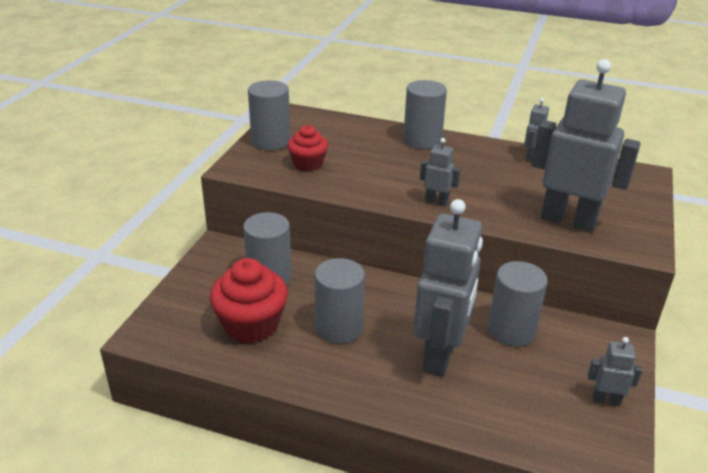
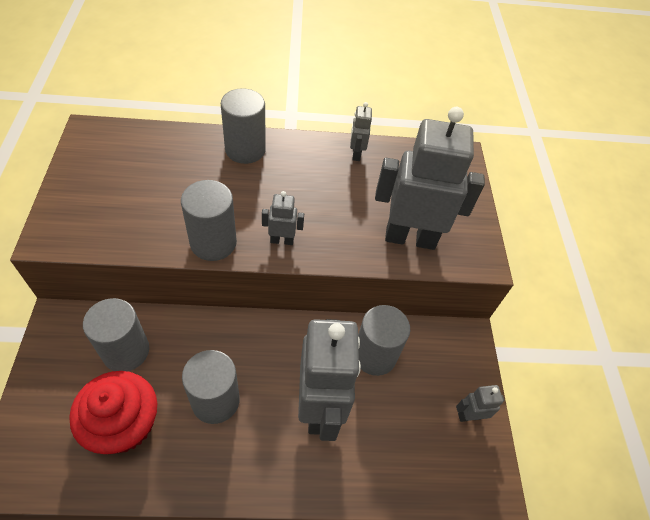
camera: 25 degrees left, 20 degrees up
grey cylinder [248,80,290,150] -> grey cylinder moved to [181,180,237,261]
red cupcake [288,125,328,171] -> none

